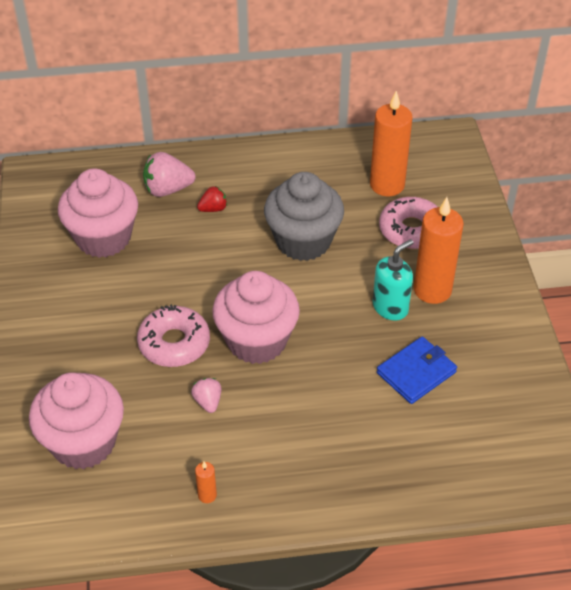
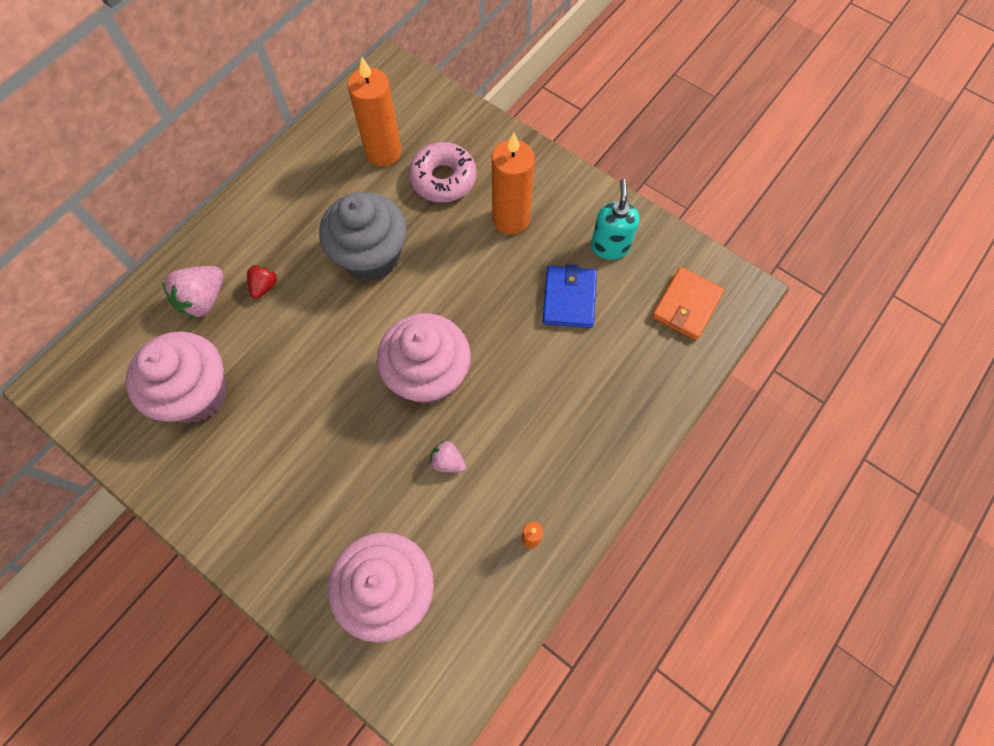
camera: 45 degrees left, 20 degrees up
pink donut [137,304,210,367] -> none
turquoise soap dispenser [373,239,413,321] -> turquoise soap dispenser moved to [591,179,640,260]
none -> orange wallet [652,267,725,340]

